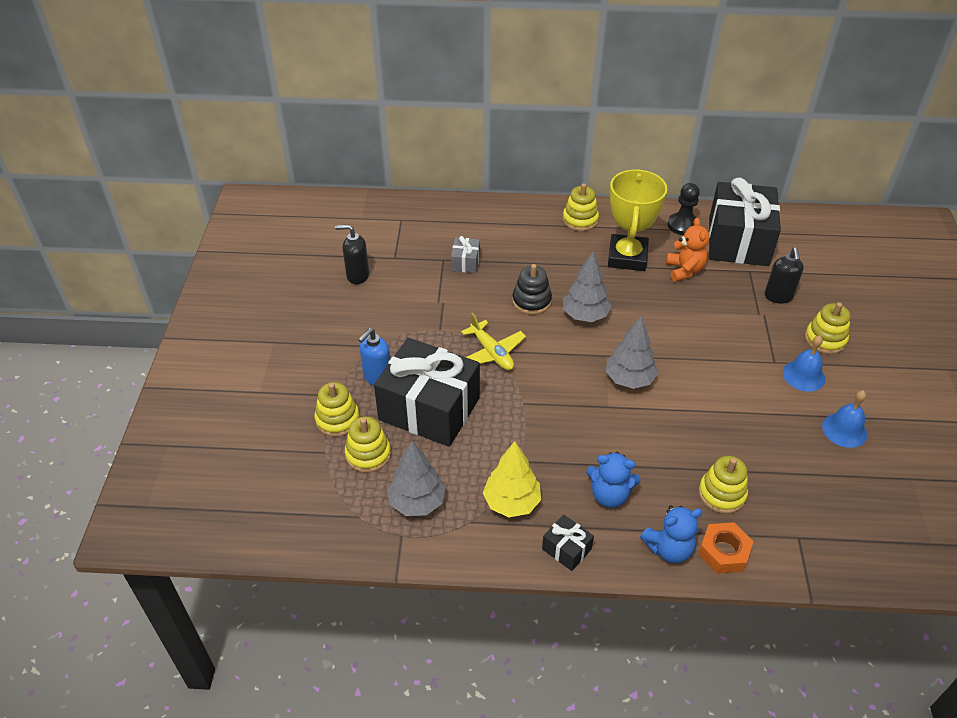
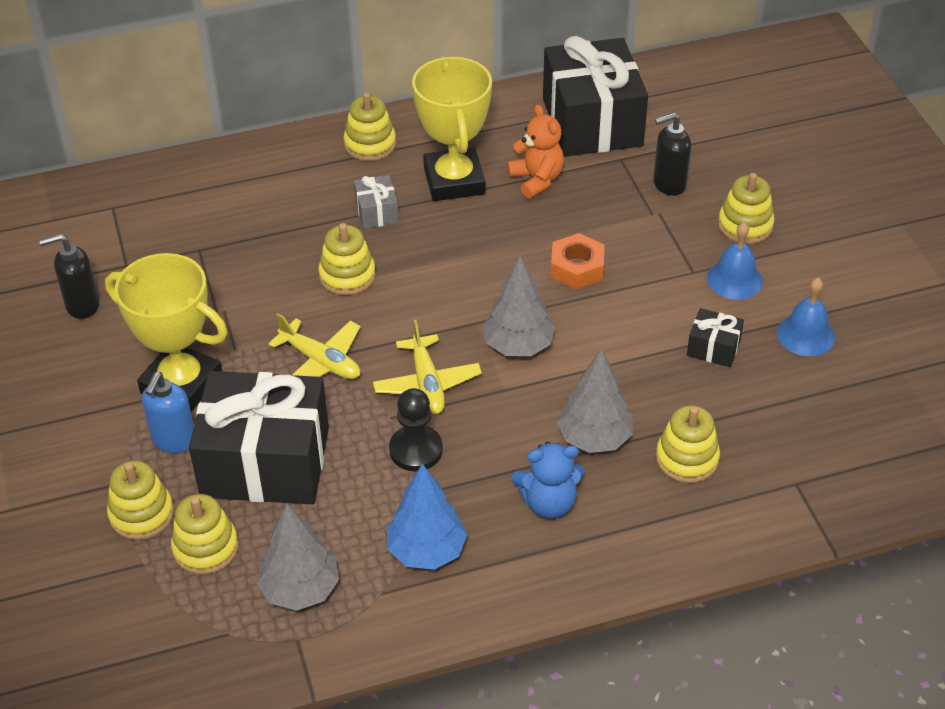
camera: 20 degrees left, 0 degrees up
grey gift [451,236,480,273] -> grey gift moved to [354,175,399,229]
yellow tree [483,441,541,517] -> blue tree [387,464,467,570]
black stacking toy [512,264,552,315] -> yellow stacking toy [318,223,376,295]
black gift [542,514,594,571] -> black gift moved to [687,308,744,367]
grey tree [563,252,612,322] -> grey tree moved to [557,349,633,453]
blue teddy bear [640,505,703,563] -> none
black pawn [668,183,700,235] -> black pawn moved to [389,388,443,471]
orange nut [698,522,753,574] -> orange nut moved to [551,233,605,289]
black soap dispenser [765,247,804,304] -> black soap dispenser turned 90 degrees clockwise [653,113,691,196]
none -> yellow trophy [105,253,228,412]
none -> yellow plane [373,320,482,414]

